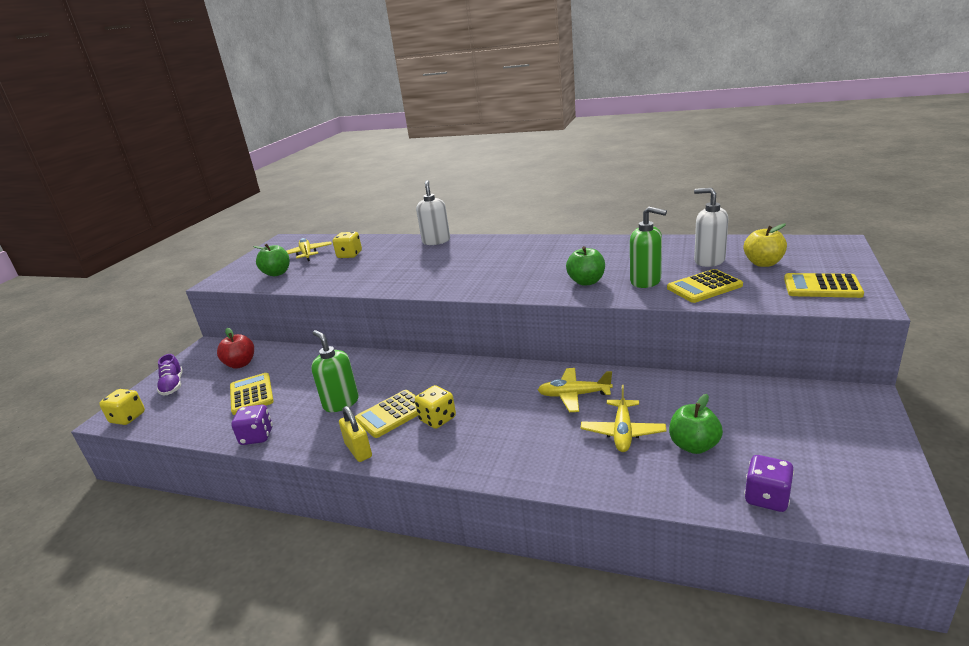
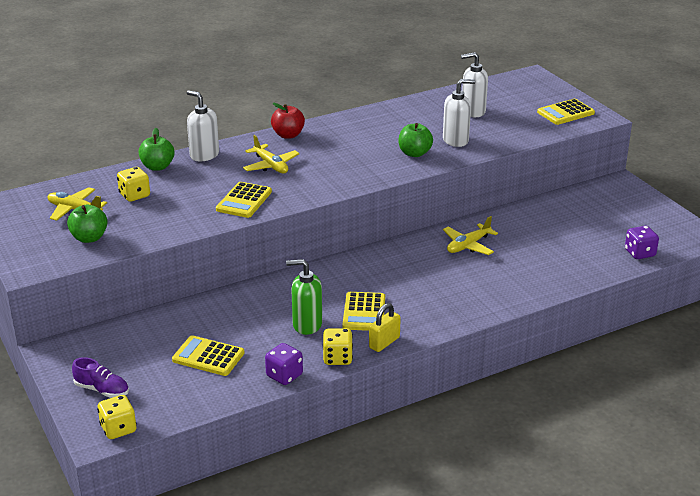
camera: 50 degrees left, 5 degrees up
red apple [217,328,254,369] -> red apple moved to [271,103,305,139]
yellow padlock [339,406,372,462] -> yellow padlock turned 60 degrees counterclockwise [369,303,401,352]
yellow dice [415,385,456,429] -> yellow dice moved to [323,328,353,365]
yellow plane [581,385,666,452] -> yellow plane moved to [243,135,299,173]
green soap dispenser [630,207,667,288] -> white soap dispenser [443,79,475,147]
yellow calculator [667,269,743,303] -> yellow calculator moved to [216,182,272,218]
green apple [669,394,723,454] -> green apple moved to [139,128,175,171]
yellow apple [744,224,787,267] -> none

